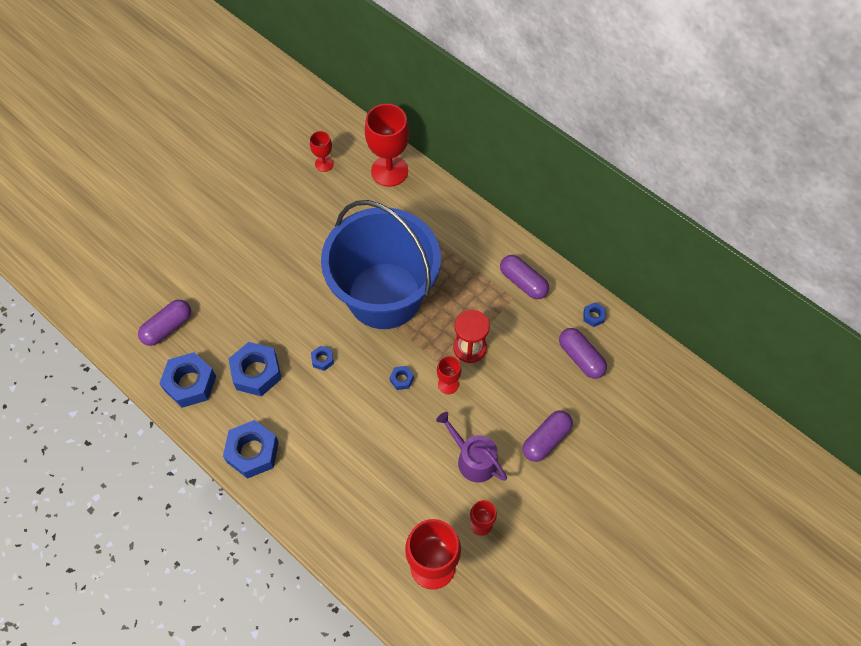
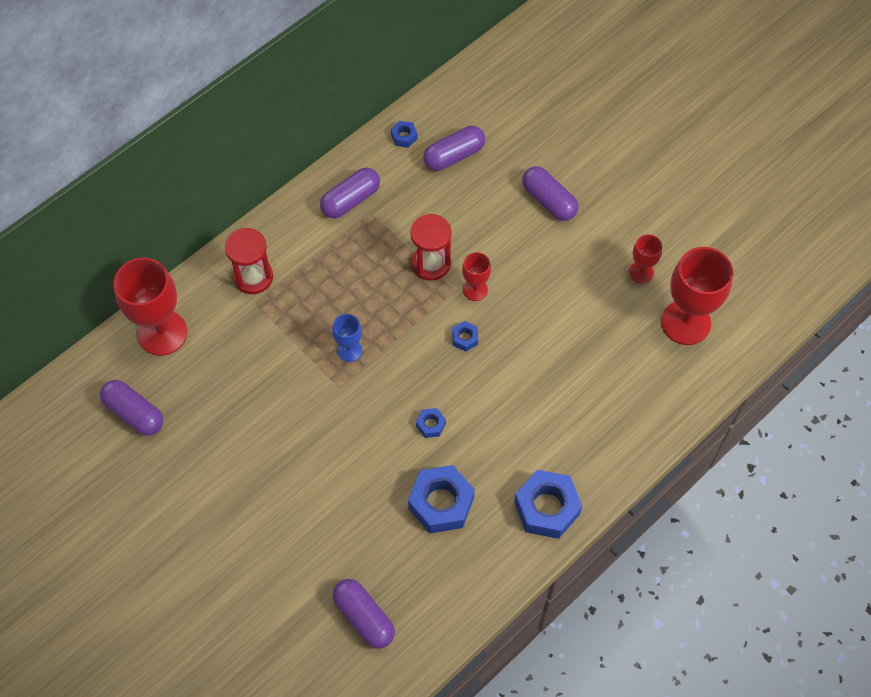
camera: 85 degrees left, 0 degrees up
blue nut [159,352,216,408] -> none
red goblet [310,131,334,172] -> purple capsule [100,380,163,436]
blue bucket [321,200,441,329] -> blue goblet [332,314,362,362]
purple watering can [436,412,507,483] -> none
none -> red hourglass [225,228,273,294]

